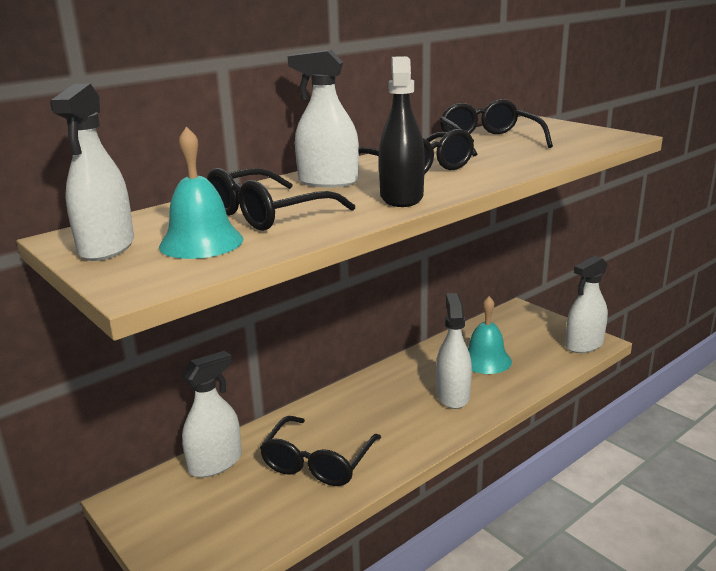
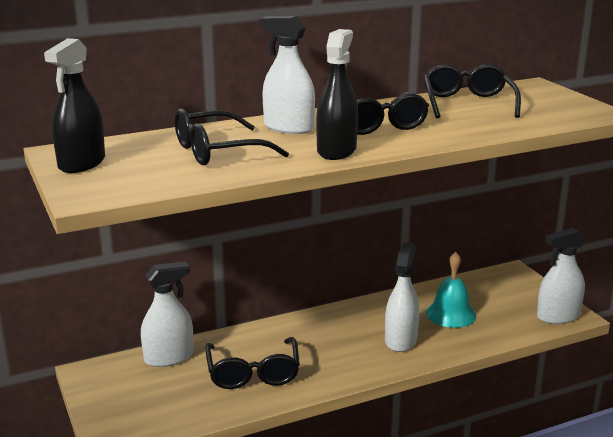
camera: 15 degrees right, 0 degrees up
white spray bottle [50,84,134,261] -> black spray bottle [44,38,105,173]
turquoise bell [159,126,243,259] -> none
black glasses [260,416,381,486] -> black glasses turned 45 degrees counterclockwise [205,337,300,389]

